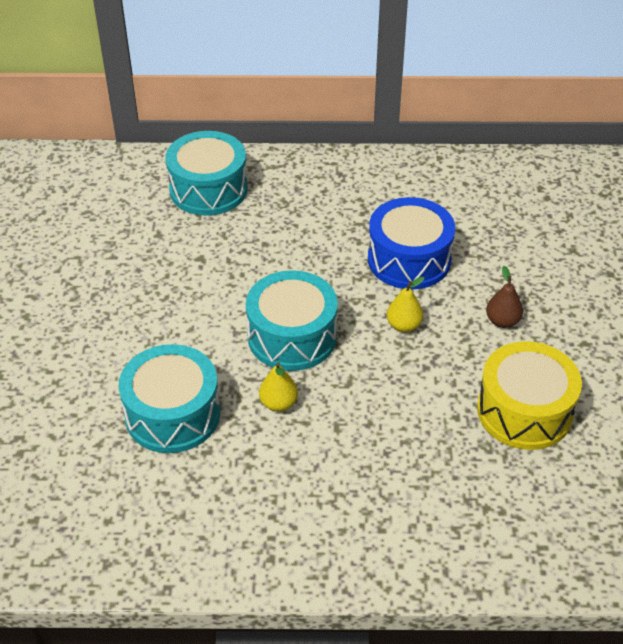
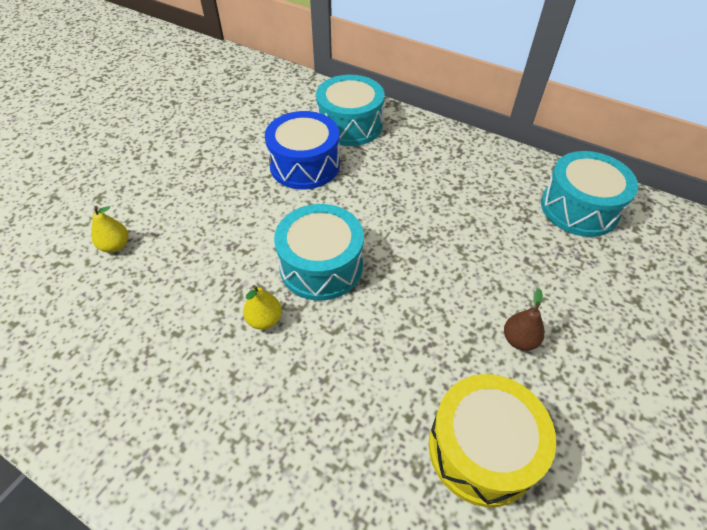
camera: 30 degrees right, 5 degrees up
turquoise drum [119,344,220,453] -> turquoise drum moved to [541,151,638,237]
blue drum [368,197,455,289] -> blue drum moved to [265,111,340,189]
yellow pear [387,277,425,332] -> yellow pear moved to [91,206,128,253]

